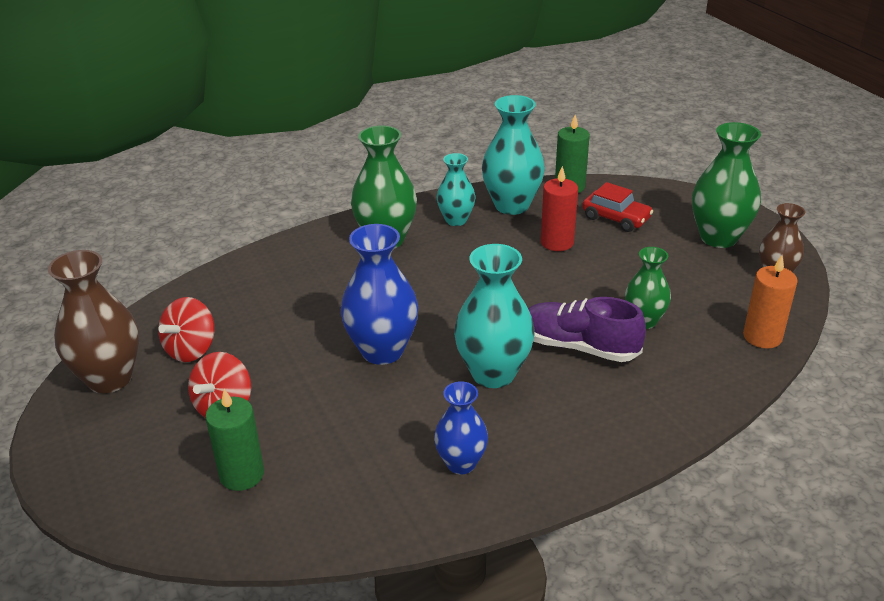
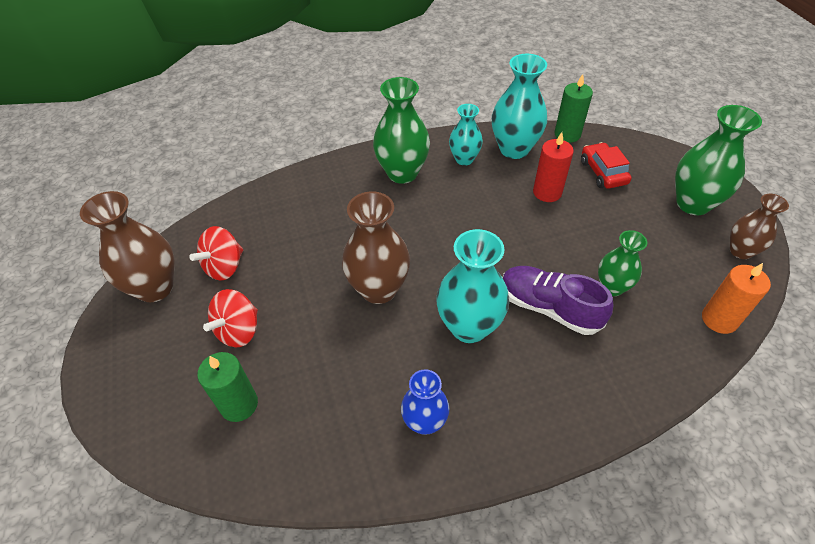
camera: 10 degrees right, 15 degrees up
blue vase [341,224,419,365] -> brown vase [342,191,410,304]
red car [582,182,653,232] -> red car turned 150 degrees counterclockwise [581,142,631,189]

